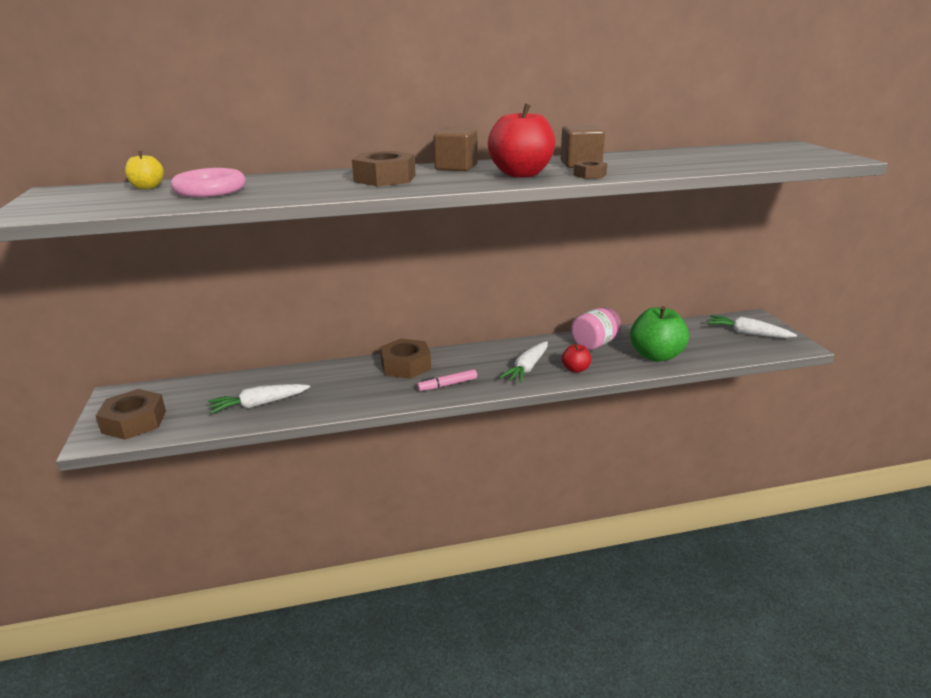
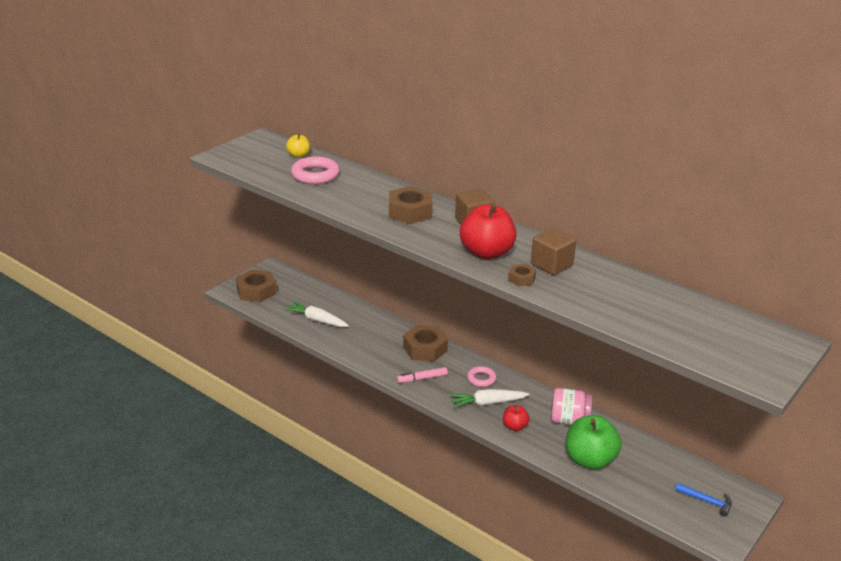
camera: 50 degrees right, 5 degrees up
pink marker [417,369,477,391] -> pink marker turned 45 degrees counterclockwise [397,367,448,383]
white carrot [707,315,797,338] -> blue hammer [675,483,732,517]
none -> pink ring [467,366,496,387]

